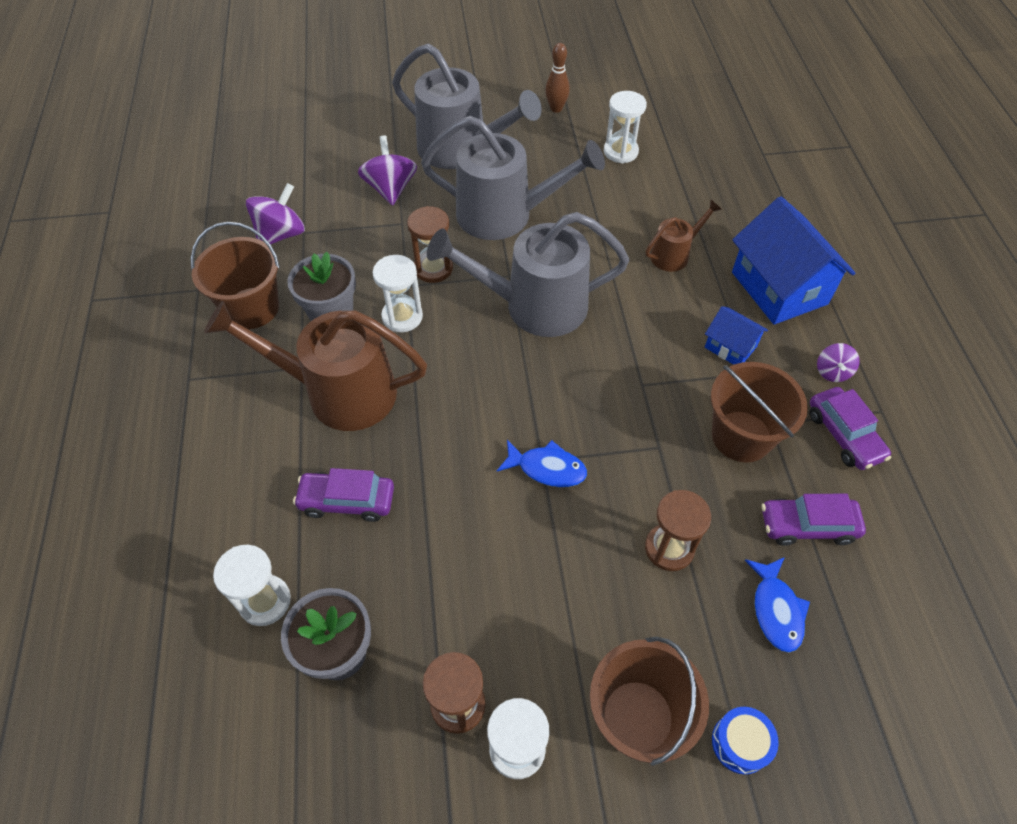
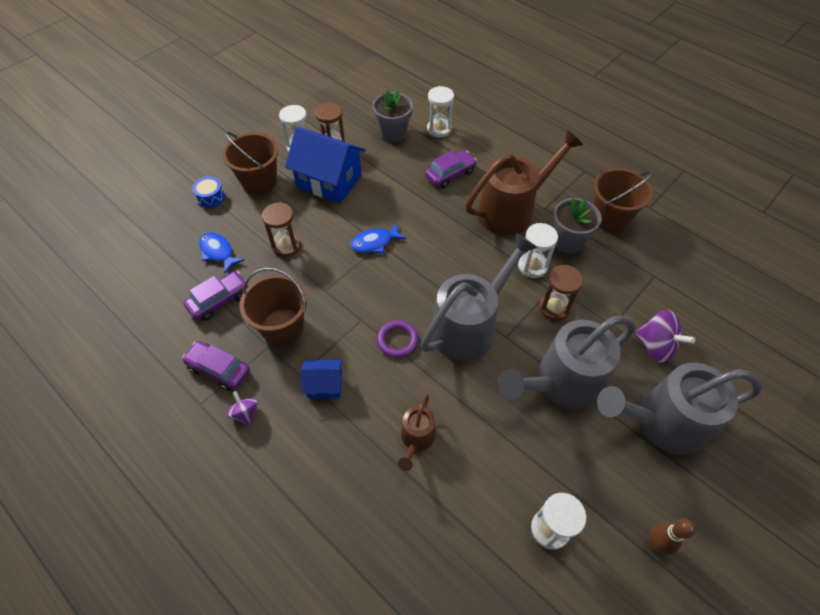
camera: 140 degrees right, 0 degrees up
purple spinning top [246,183,305,244] -> none
blue house [732,196,856,325] -> blue house moved to [285,127,365,203]
none -> purple ring [377,320,419,358]

